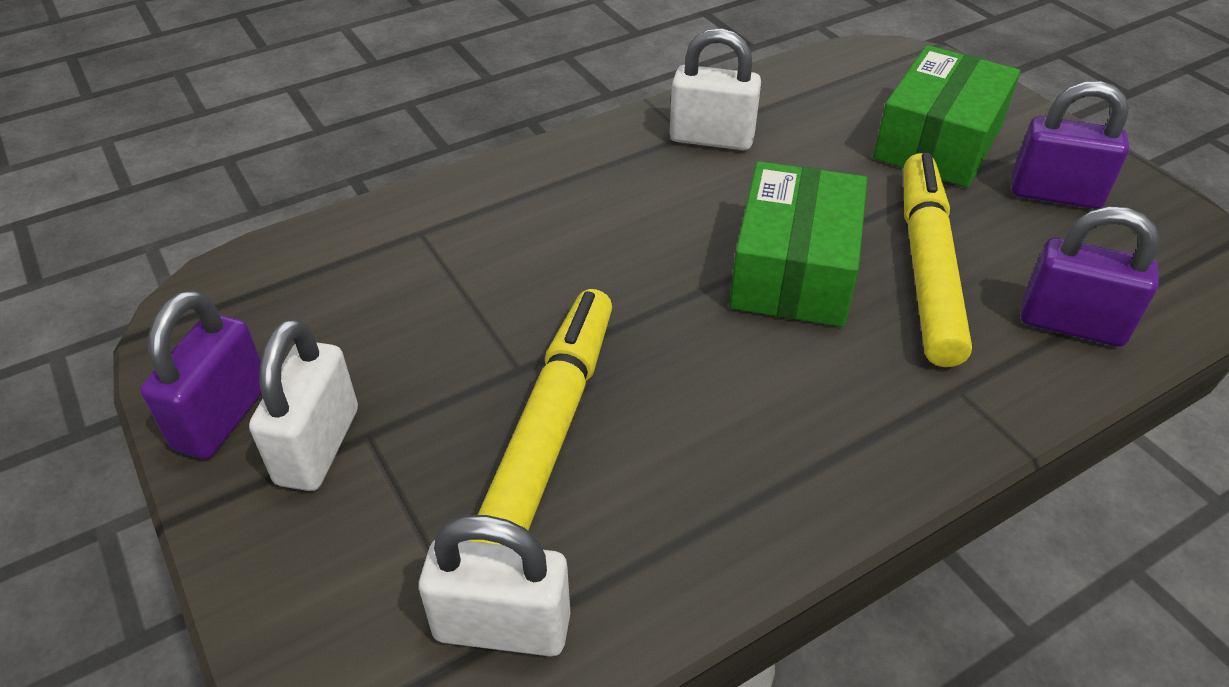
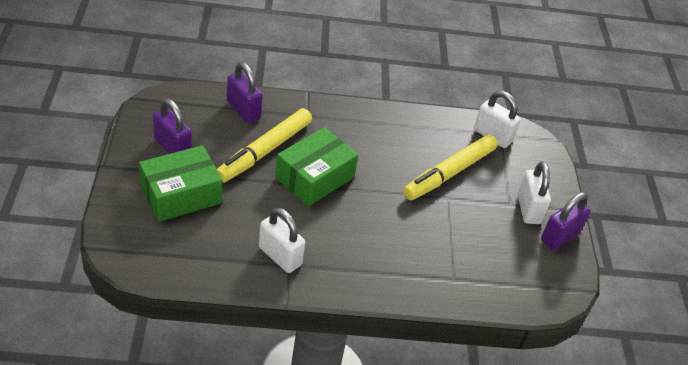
camera: 155 degrees left, 0 degrees up
white padlock [249,318,358,491] -> white padlock turned 45 degrees counterclockwise [517,161,551,224]

